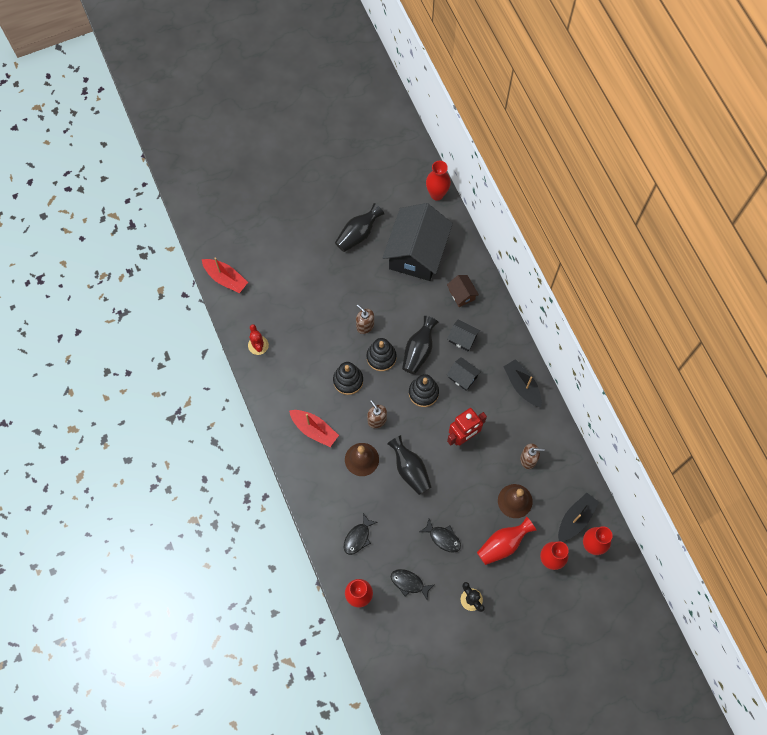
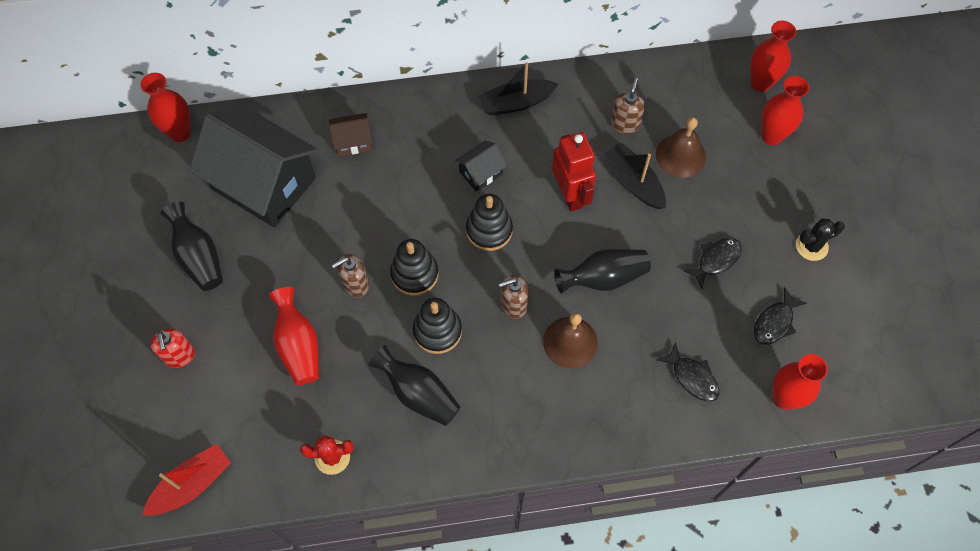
camera: 75 degrees left, 5 degrees down
red boat [289,410,339,447] -> none
black vase [402,316,438,374] -> black vase moved to [368,345,461,426]
black house [447,319,480,351] -> none
red vase [477,516,536,565] -> red vase moved to [269,287,319,385]
black boat [558,493,599,541] -> black boat moved to [604,142,666,209]
none -> red soap dispenser [150,329,195,368]

